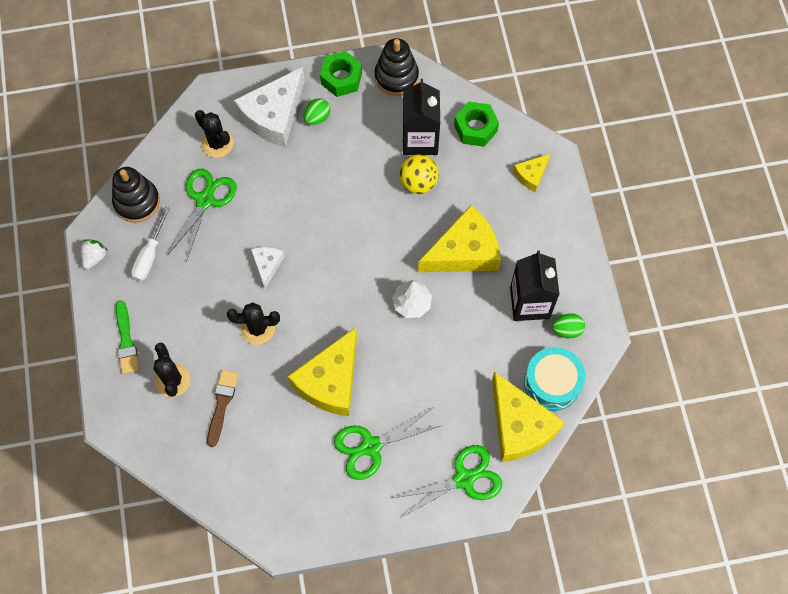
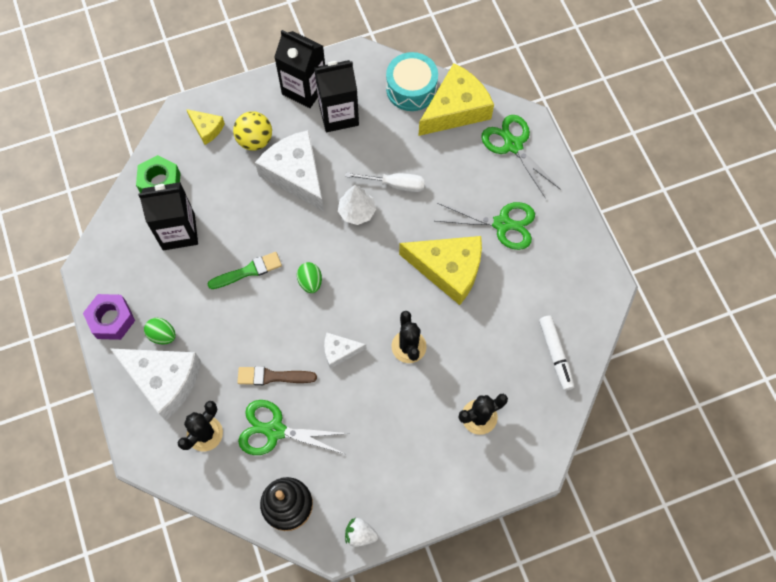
camera: 100 degrees left, 0 degrees up
green brush [116,300,139,374] -> green brush moved to [208,252,282,289]
white screwdriver [131,207,170,281] -> white screwdriver moved to [345,172,425,192]
brown brush [207,370,238,447] -> brown brush moved to [237,366,317,385]
green nut [320,51,362,97] -> purple nut [83,294,135,340]
green scissors [334,408,442,480] -> green scissors turned 45 degrees counterclockwise [436,202,535,250]
black stacking toy [374,38,419,96] -> none
yellow ball [399,154,439,194] -> yellow ball moved to [233,111,272,151]
yellow cheese [418,205,501,272] -> white cheese [255,130,324,212]
green egg [552,313,585,338] -> green egg moved to [297,262,322,293]
none -> black carton [274,30,325,108]
none -> white marker [539,316,574,391]

